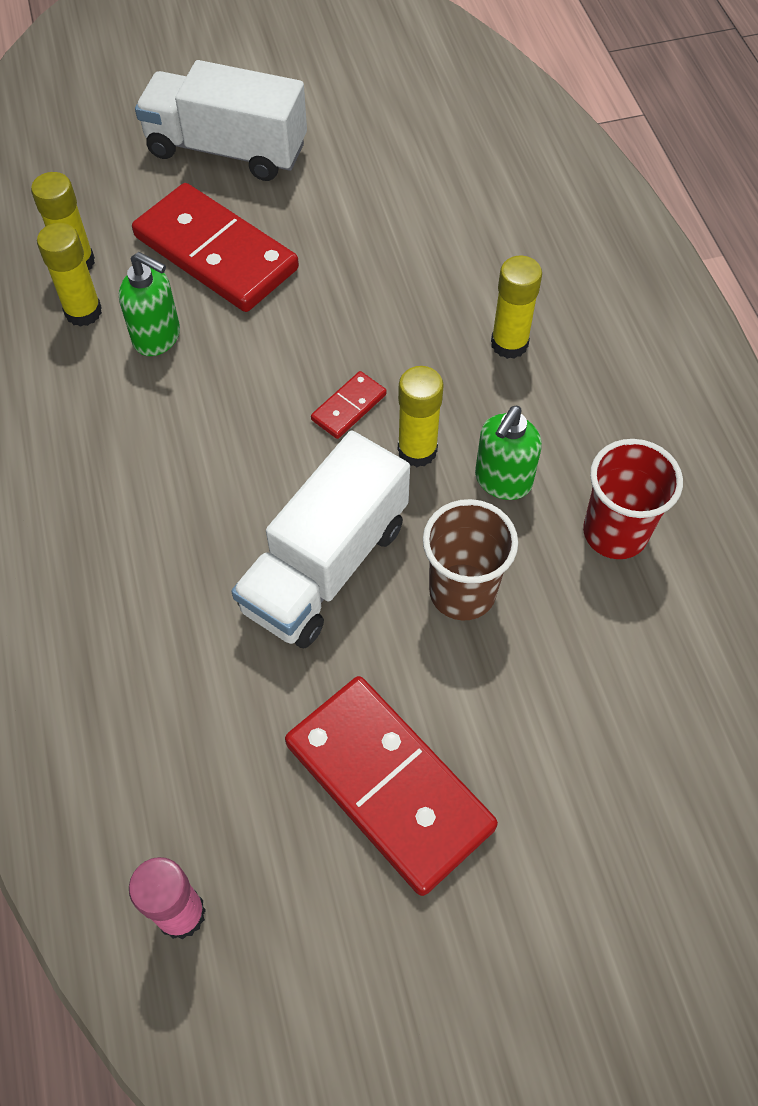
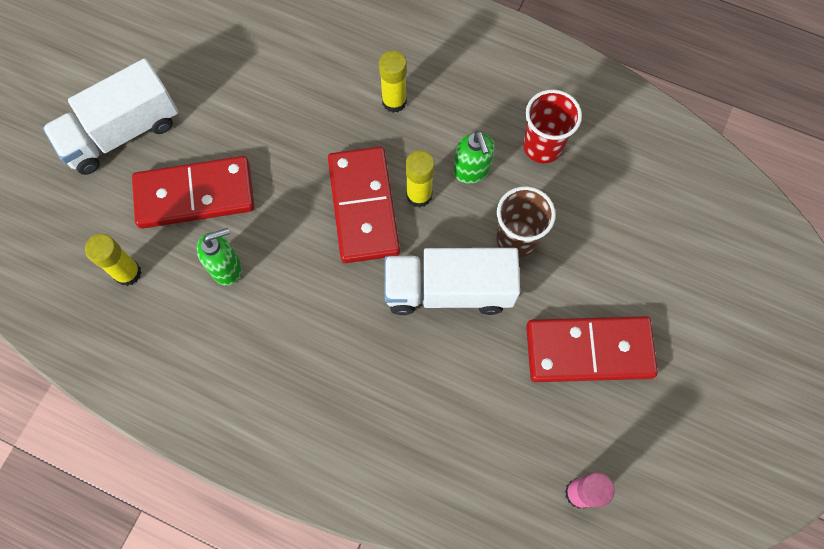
camera: 50 degrees left, 10 degrees up
yellow glue stick [37,223,102,327] -> none
white truck [231,430,410,648] -> white truck turned 105 degrees clockwise [385,248,520,315]
red domino [311,371,387,439] -> red domino [328,147,400,263], size x2.32

